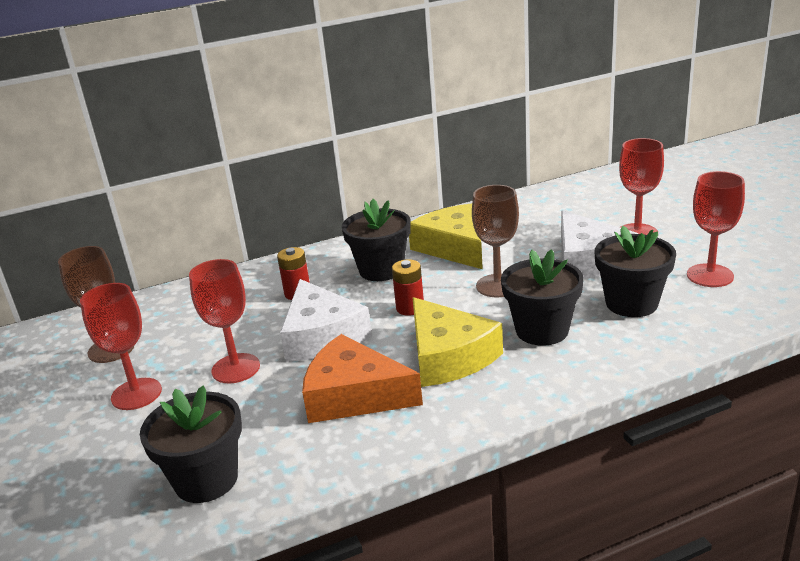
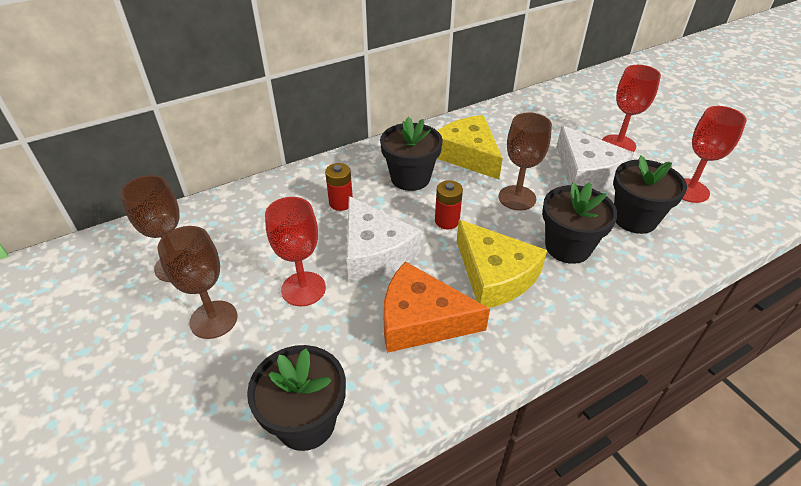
camera: 10 degrees left, 15 degrees up
red goblet [80,283,162,410] -> brown goblet [157,226,238,339]

